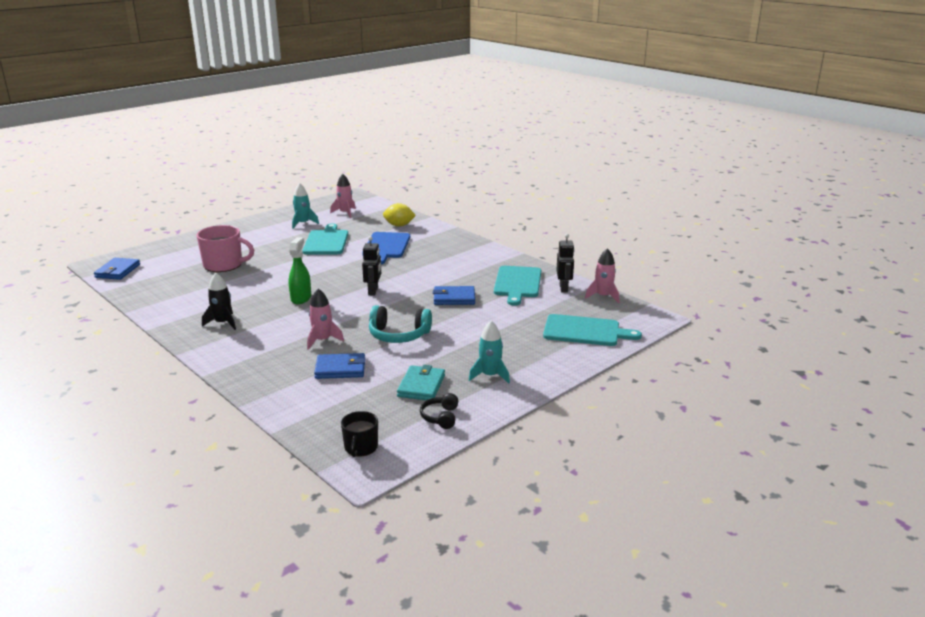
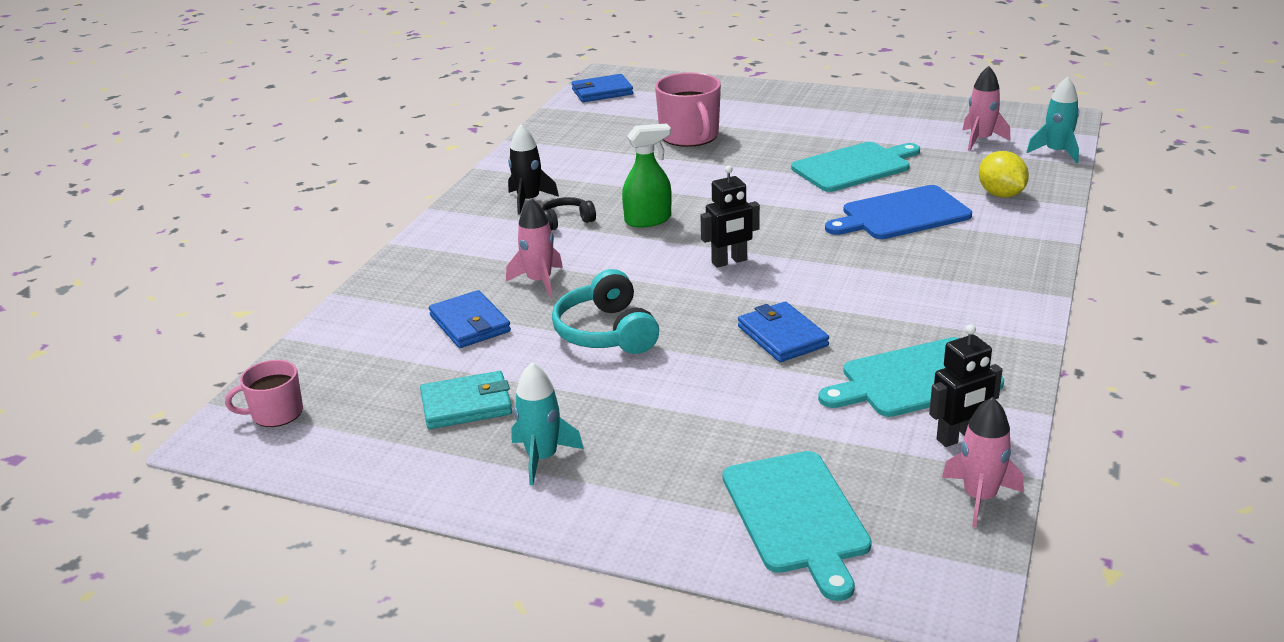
camera: 65 degrees right, 5 degrees up
turquoise rocket [292,183,319,229] -> turquoise rocket moved to [1026,77,1079,164]
black mug [341,411,378,457] -> pink mug [225,360,303,427]
black headphones [420,393,458,429] -> black headphones moved to [542,197,596,230]

